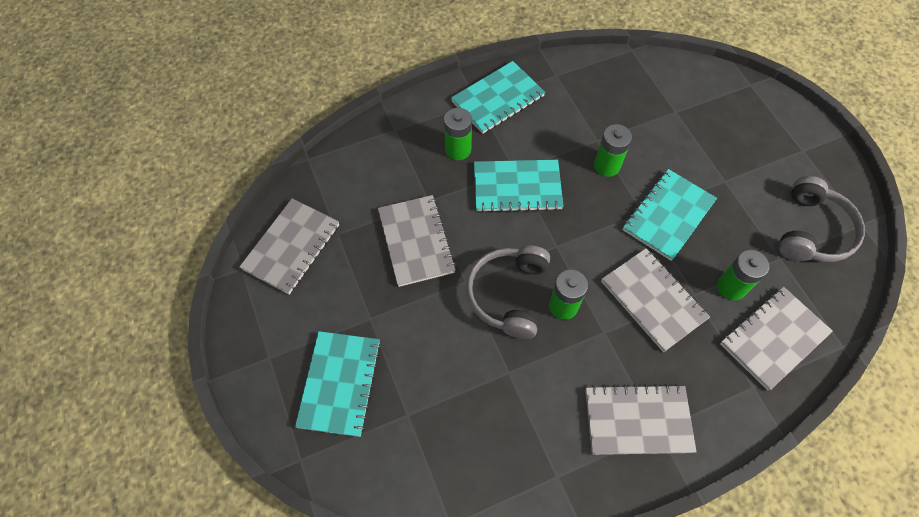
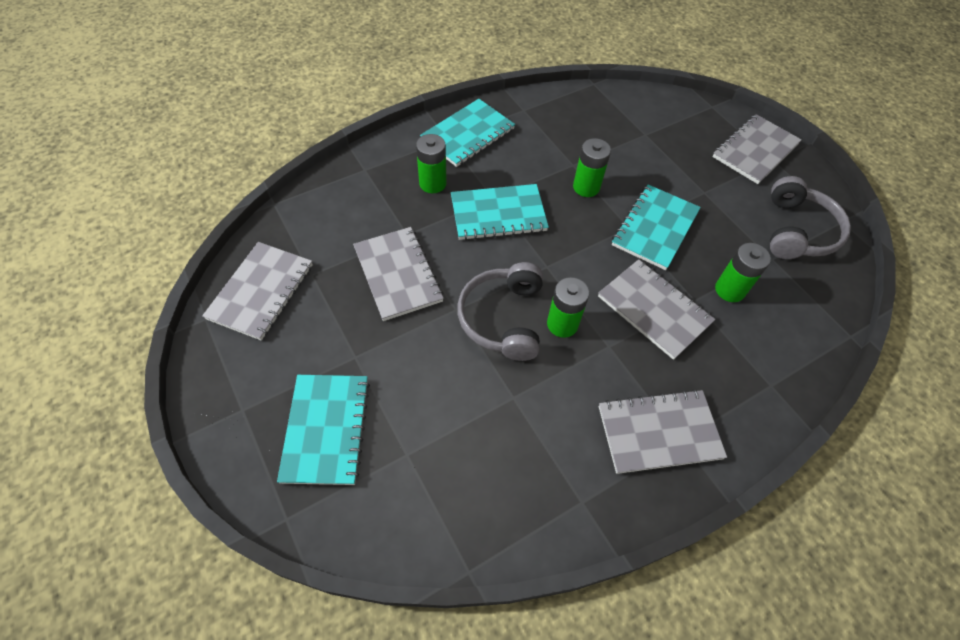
camera: 10 degrees left, 5 degrees down
grey notebook [720,287,833,391] -> grey notebook moved to [713,114,802,184]

